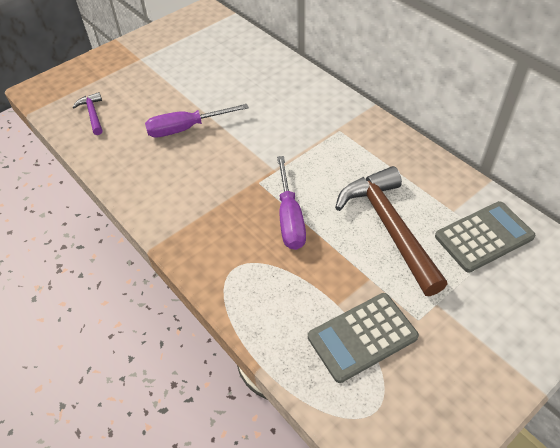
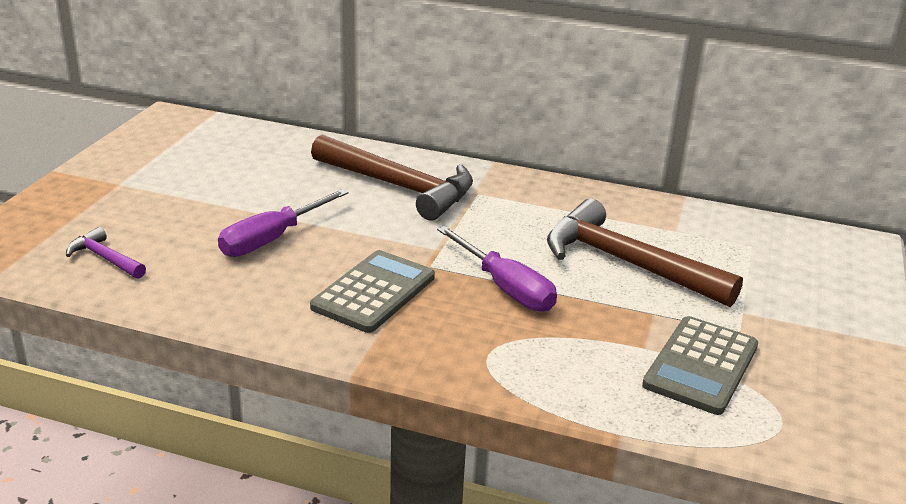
camera: 35 degrees left, 20 degrees down
grey calculator [435,201,535,273] -> grey calculator moved to [310,250,435,333]
none -> brown hammer [311,134,473,221]

